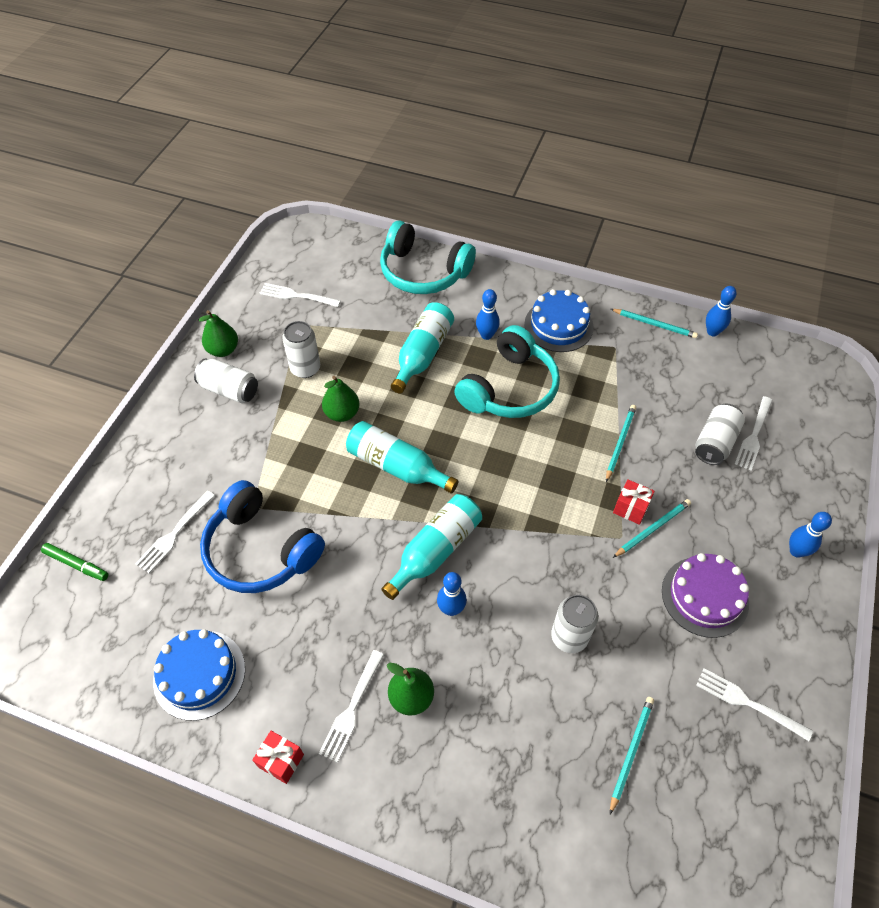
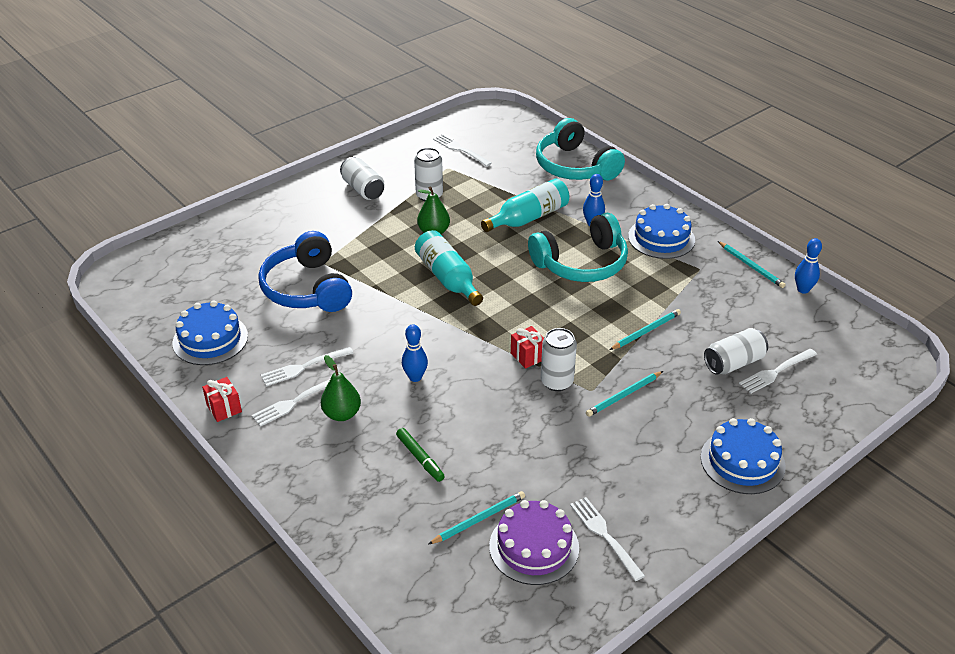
camera: 30 degrees right, 15 degrees down
green marker [41,543,109,581] -> green marker moved to [396,428,445,482]
white fork [135,491,215,573] -> white fork moved to [261,347,353,387]
green pear [199,310,238,357] -> none
turquoise bottle [381,494,482,600] -> none
white can [551,595,598,653] -> white can moved to [541,328,577,391]
red gift [613,479,655,525] -> red gift moved to [511,326,544,369]
turquoise pencil [613,499,691,558] -> turquoise pencil turned 150 degrees clockwise [586,371,663,417]
purple cake [662,553,749,638] -> purple cake moved to [489,500,579,585]
blue bowling pin [789,512,832,558] -> blue cake [701,418,786,494]

